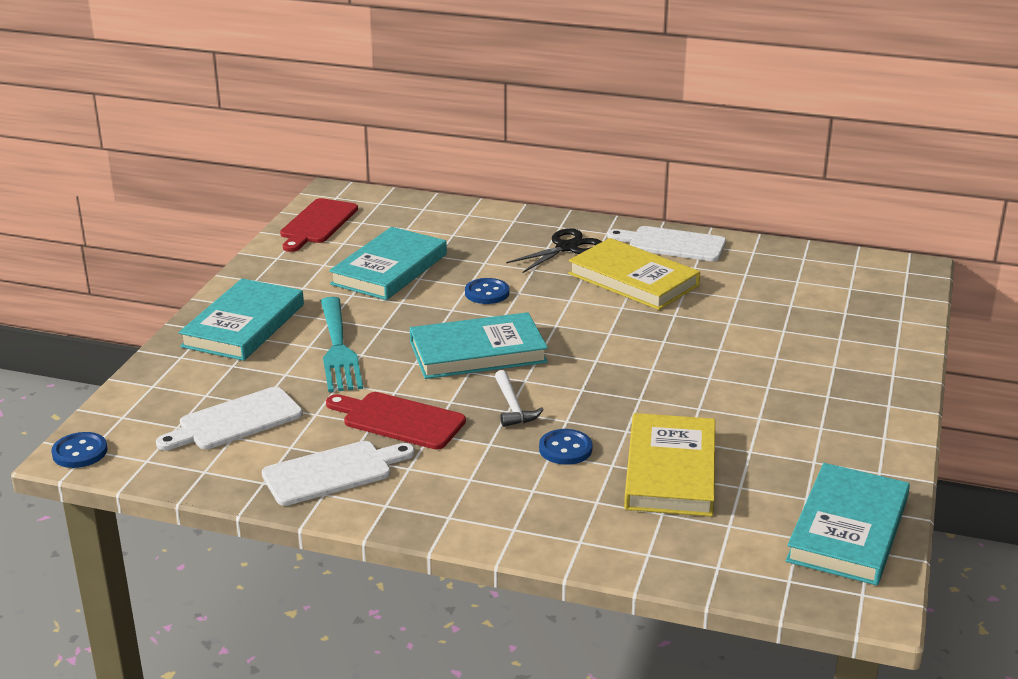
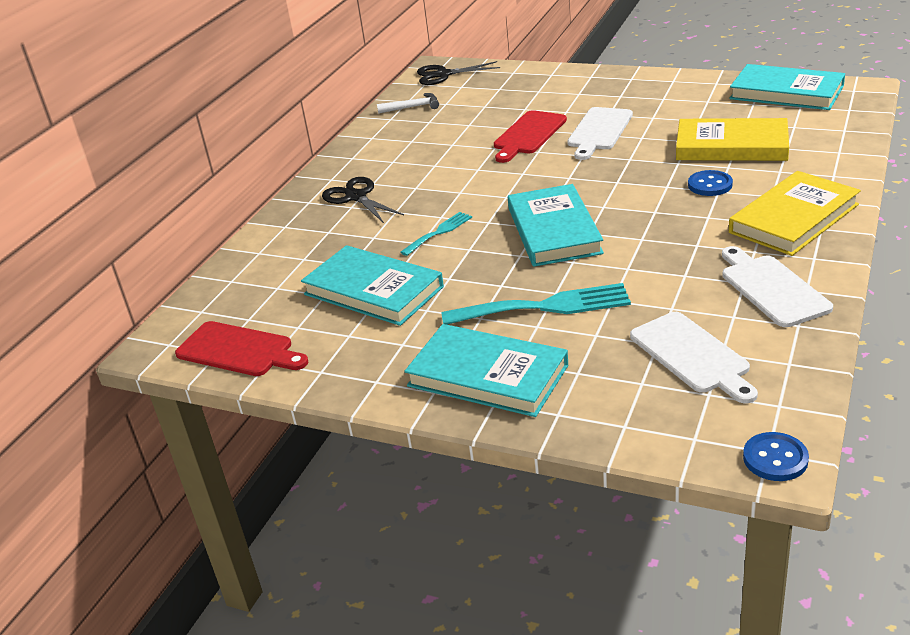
camera: 80 degrees left, 5 degrees up
red cutting board [326,392,466,449] -> red cutting board moved to [494,110,567,163]
blue button [465,278,509,304] -> turquoise fork [400,212,472,256]
white hammer [495,370,544,427] -> white hammer moved to [377,93,439,114]
yellow book [568,238,700,310] -> yellow book moved to [729,171,861,256]
white cutting board [607,226,726,261] -> white cutting board moved to [567,107,633,160]
none -> black scissors [417,61,500,85]

